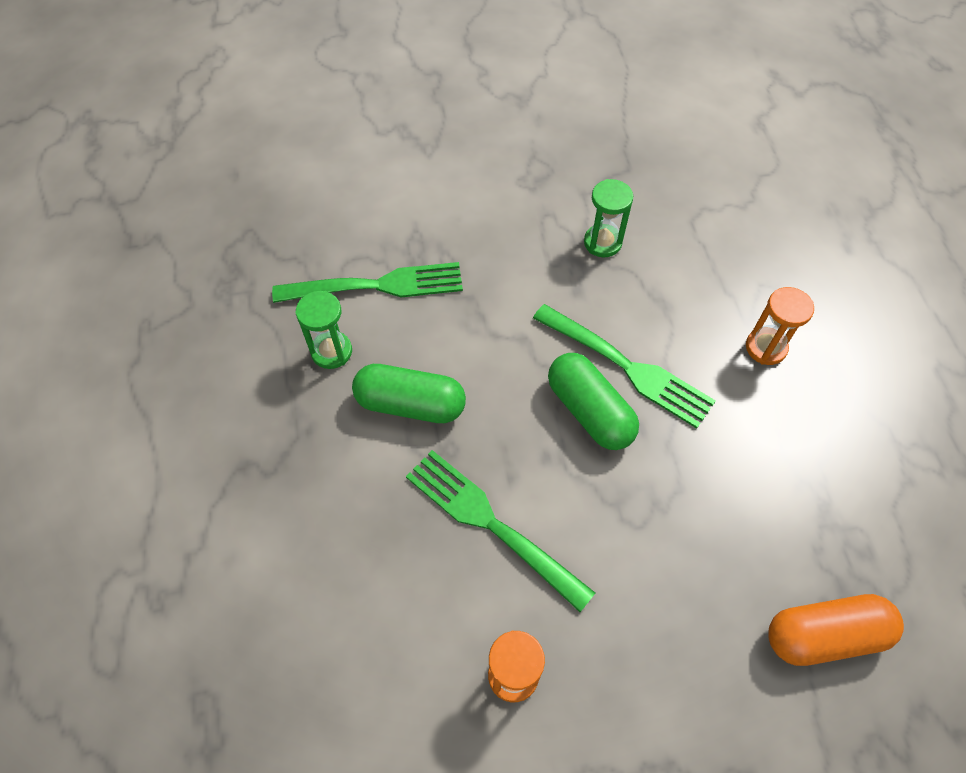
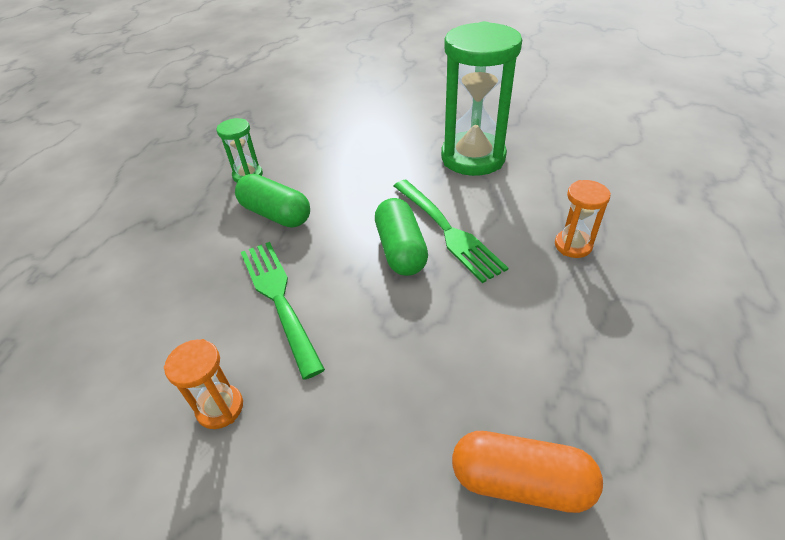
camera: 25 degrees right, 15 degrees down
green fork [272,262,463,303] -> none
green hourglass [584,179,633,257] -> green hourglass [441,21,522,176], size x2.15

